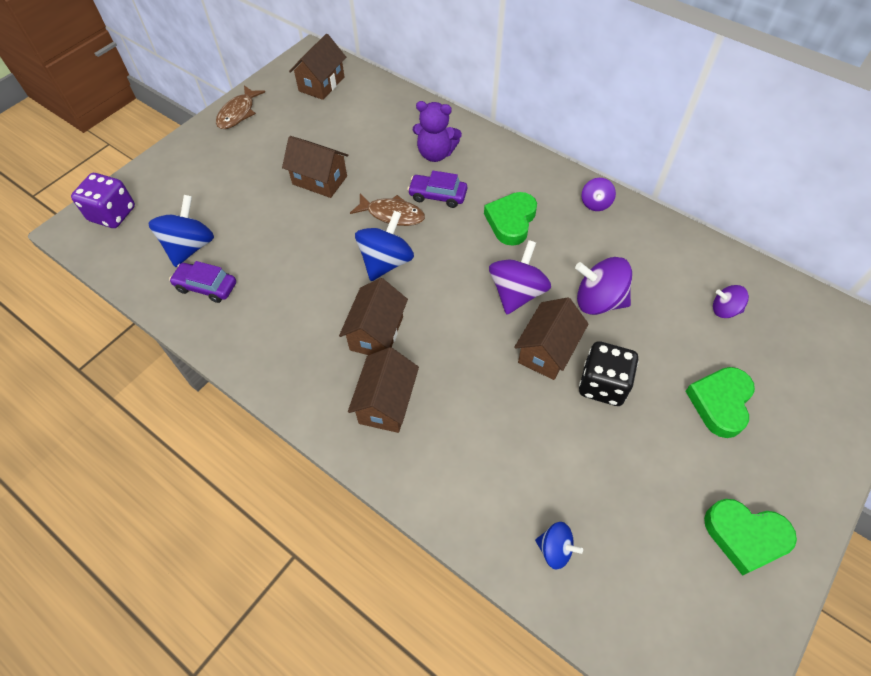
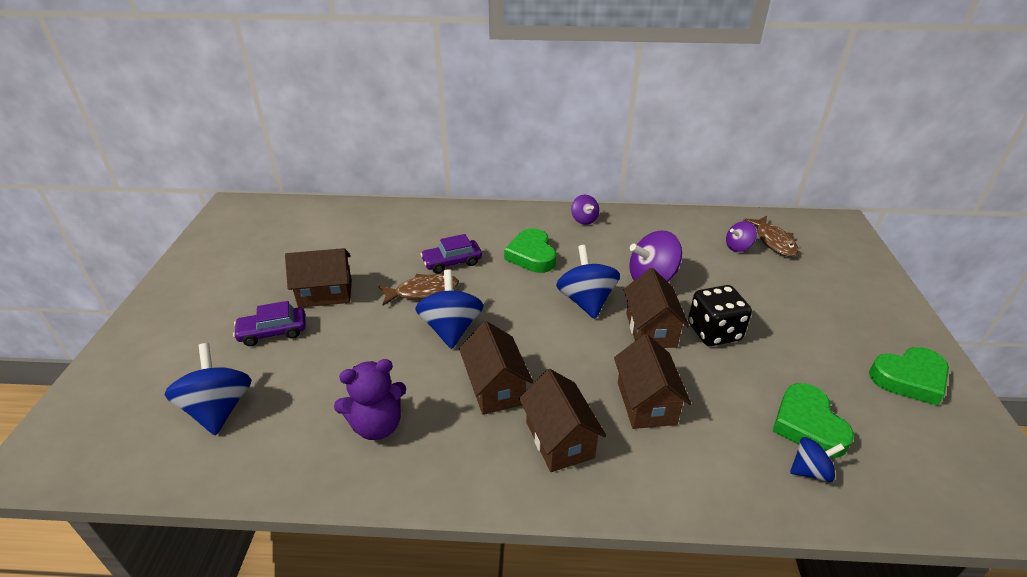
camera: 35 degrees left, 20 degrees down
purple dice [71,173,135,228] -> none
purple car [169,261,236,303] -> purple car moved to [233,301,306,346]
brown fish [216,85,265,129] -> brown fish moved to [743,216,799,257]
brown house [289,34,346,100] -> brown house moved to [614,334,691,429]
purple teddy bear [413,101,462,162] -> purple teddy bear moved to [334,359,406,440]
purple spinning top [489,240,551,315] -> blue spinning top [556,245,620,319]
green heart [685,367,755,438] -> green heart moved to [773,383,854,458]

